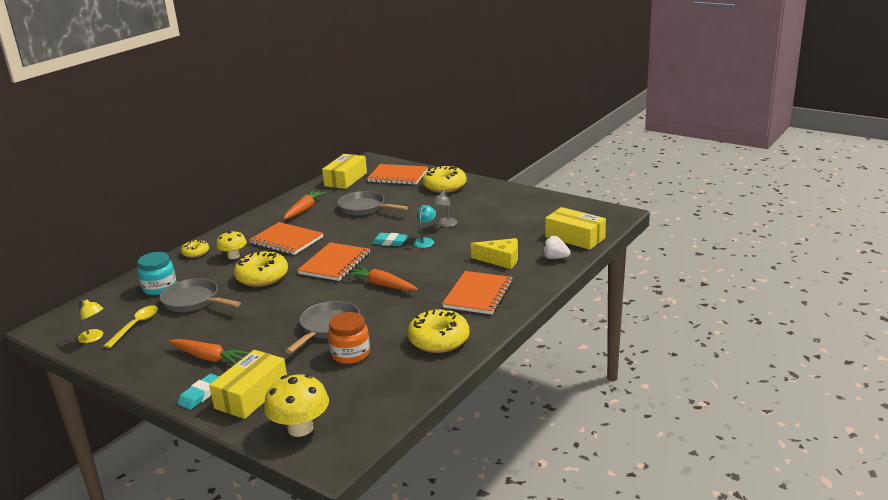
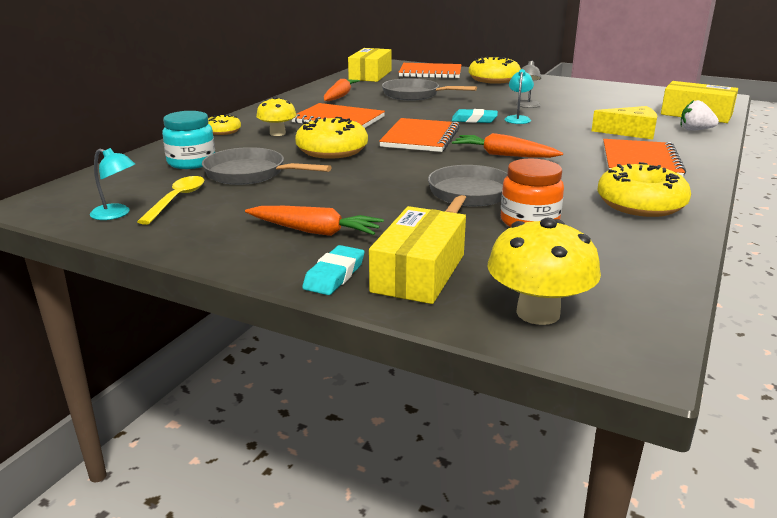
camera: 10 degrees left, 0 degrees up
yellow lamp [78,299,104,343] -> turquoise lamp [90,148,135,220]

